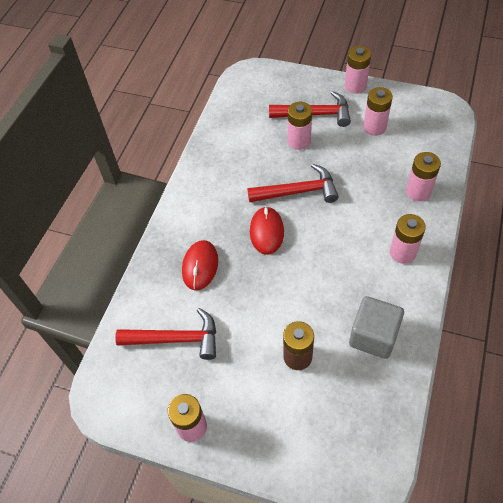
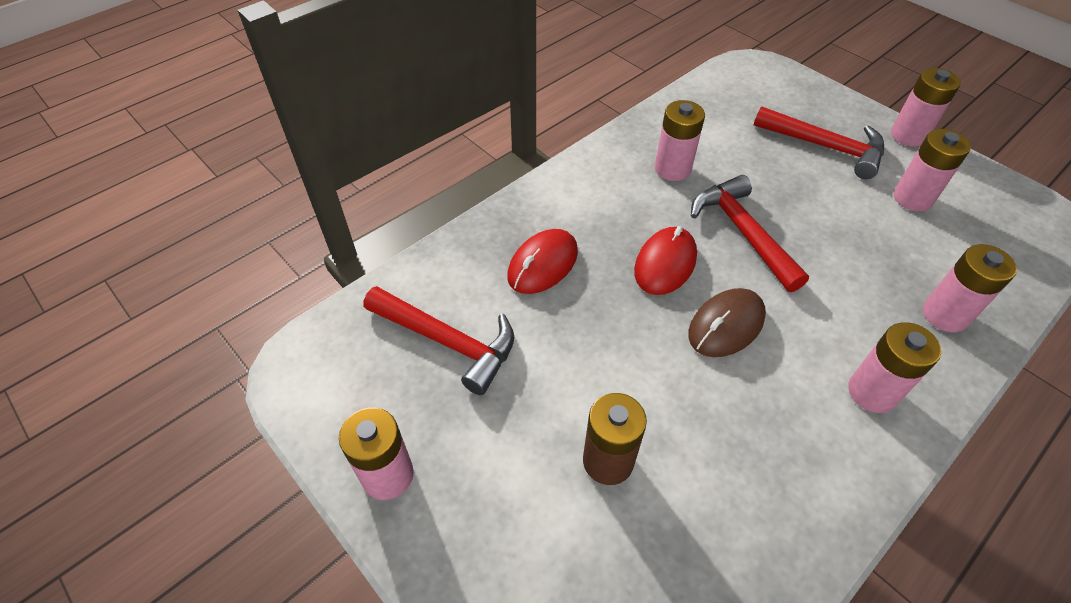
camera: 25 degrees right, 5 degrees down
red hammer [247,164,339,203] -> red hammer turned 135 degrees counterclockwise [691,175,809,292]
pink battery [288,102,312,150] -> pink battery moved to [655,100,705,181]
grey cube [349,296,404,359] -> none
none -> brown mouse [688,288,766,357]

